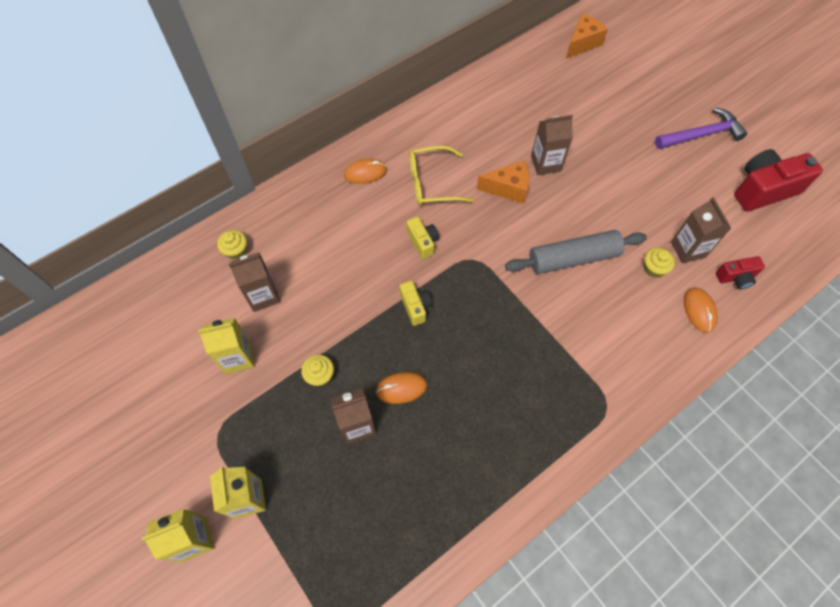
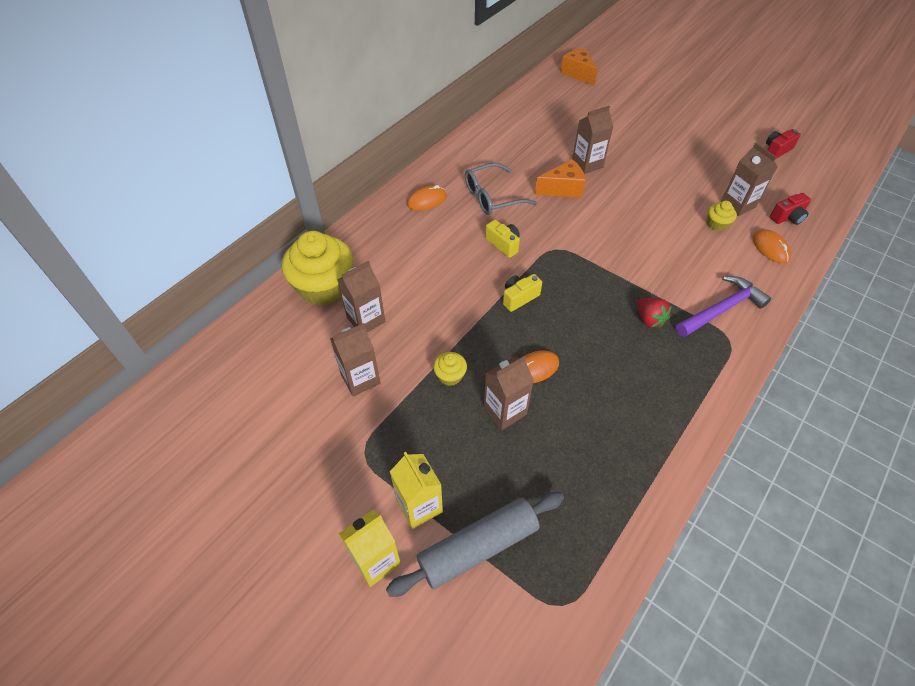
camera: 15 degrees left, 10 degrees down
yellow carton [198,318,254,374] -> brown carton [330,323,381,396]
yellow cupcake [217,230,247,260] -> yellow cupcake [282,231,353,306], size x2.28
yellow camera [400,281,432,326] -> yellow camera turned 90 degrees counterclockwise [503,274,542,312]
yellow glasses [409,146,474,205] -> grey glasses [465,163,537,215]
grey rolling pin [505,230,647,274] -> grey rolling pin moved to [386,492,564,597]
orange cheese [566,13,608,59] -> orange cheese turned 60 degrees counterclockwise [560,48,598,86]
purple hammer [655,108,747,149] -> purple hammer moved to [676,276,771,337]
red camera [734,149,823,212] -> red camera [766,129,801,159], size x0.53
none -> red strawberry [637,298,672,328]

